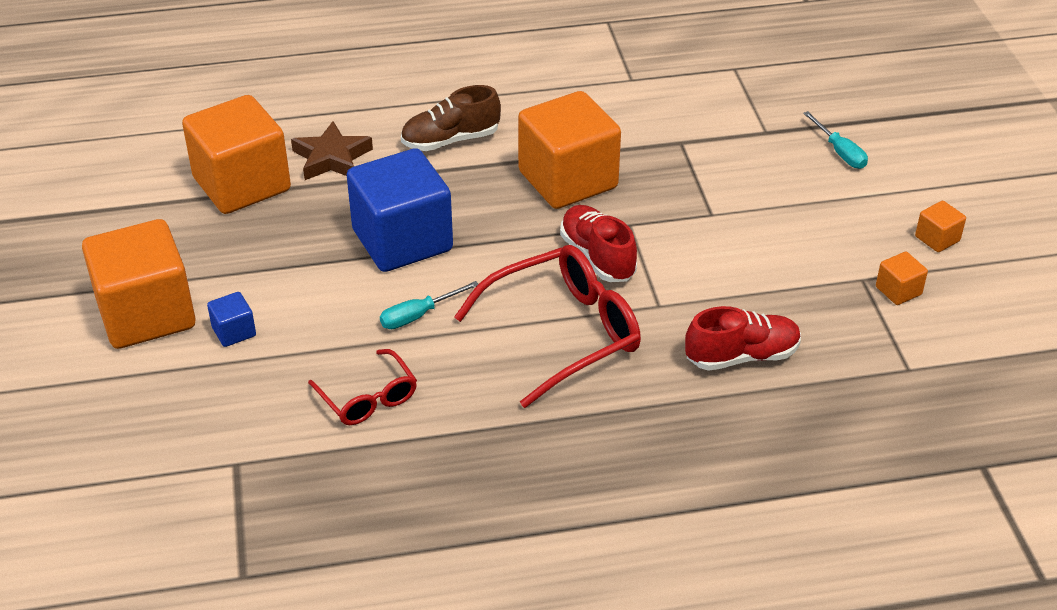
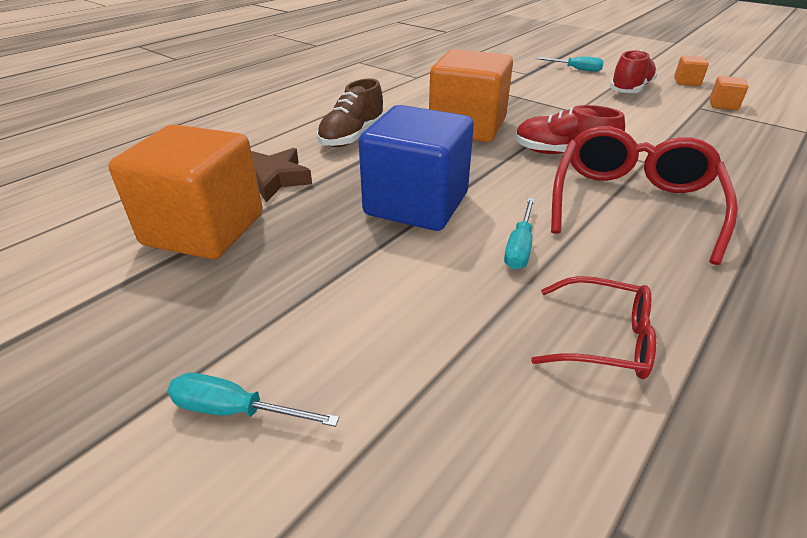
camera: 40 degrees left, 5 degrees down
orange cube [82,219,196,349] -> turquoise screwdriver [167,373,339,427]
blue cube [207,292,256,347] -> none
red shoe [685,306,801,371] -> red shoe moved to [610,50,657,93]

